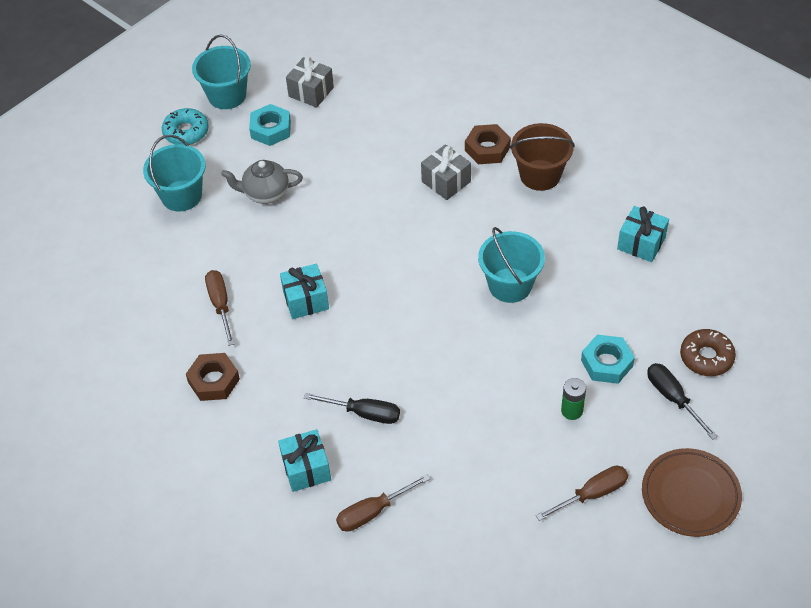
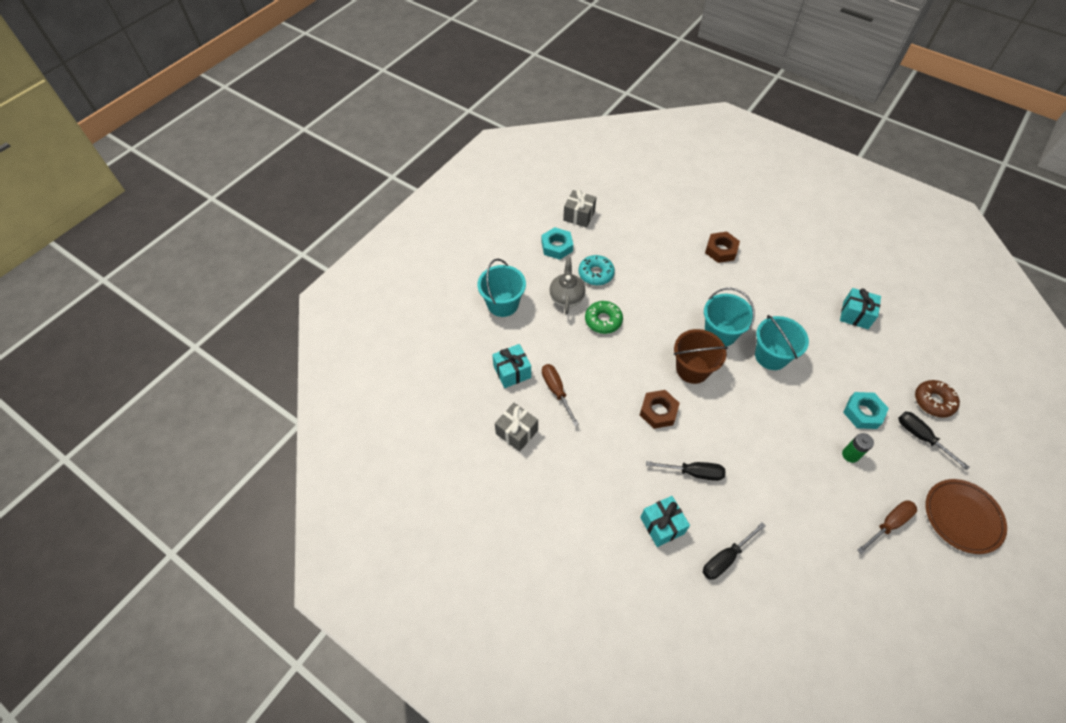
camera: 10 degrees left, 5 degrees up
turquoise donut [162,108,209,145] -> turquoise donut moved to [578,255,615,286]
brown nut [186,353,240,401] -> brown nut moved to [640,390,680,429]
turquoise bucket [192,35,251,109] -> turquoise bucket moved to [704,288,755,347]
grey teapot [221,160,303,204] -> grey teapot turned 105 degrees clockwise [549,257,585,314]
turquoise gift [280,263,329,319] -> turquoise gift moved to [492,344,531,388]
brown screwdriver [336,474,430,532] -> black screwdriver [703,523,766,580]
grey gift [421,144,471,200] -> grey gift moved to [495,403,538,452]
brown bucket [510,123,575,191] -> brown bucket moved to [674,329,728,384]
none -> green donut [585,301,623,334]

